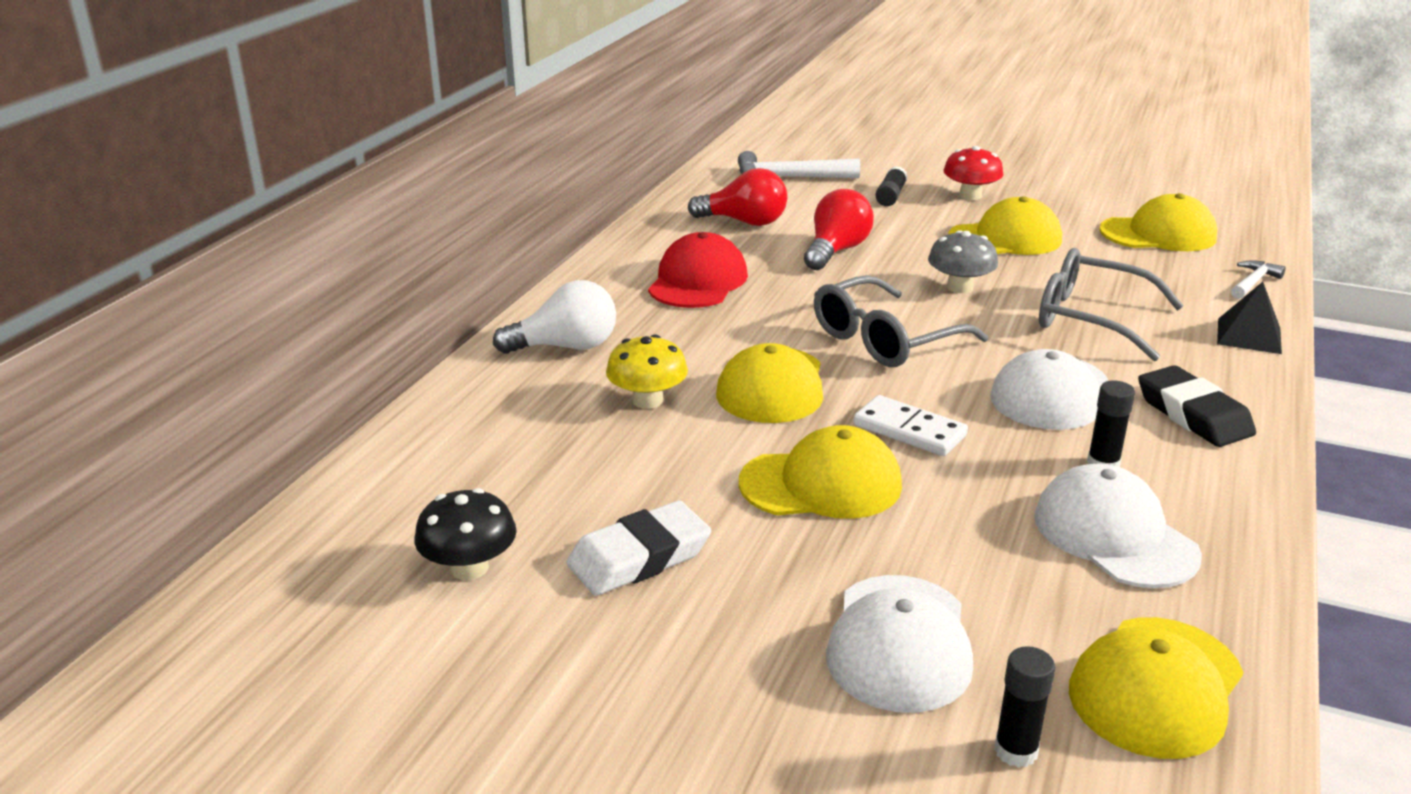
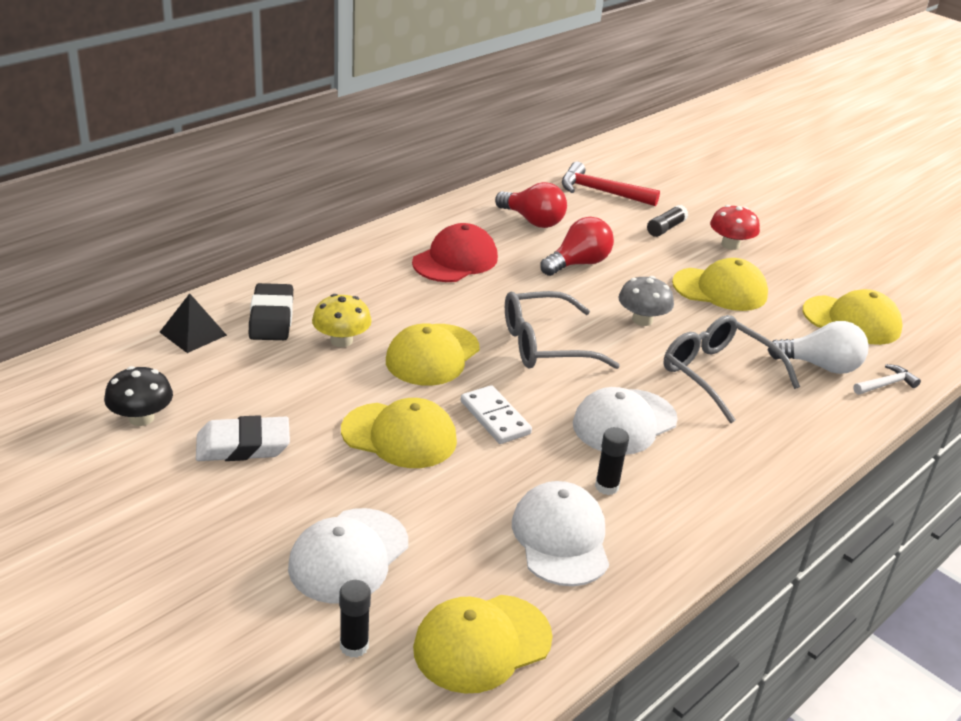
camera: 20 degrees right, 5 degrees up
white light bulb [493,280,616,354] -> white light bulb moved to [768,321,869,374]
white hammer [738,151,860,179] -> red hammer [562,162,660,206]
black eraser [1138,365,1256,447] -> black eraser moved to [249,283,293,340]
black pyramid [1217,282,1282,354] -> black pyramid moved to [160,293,227,353]

